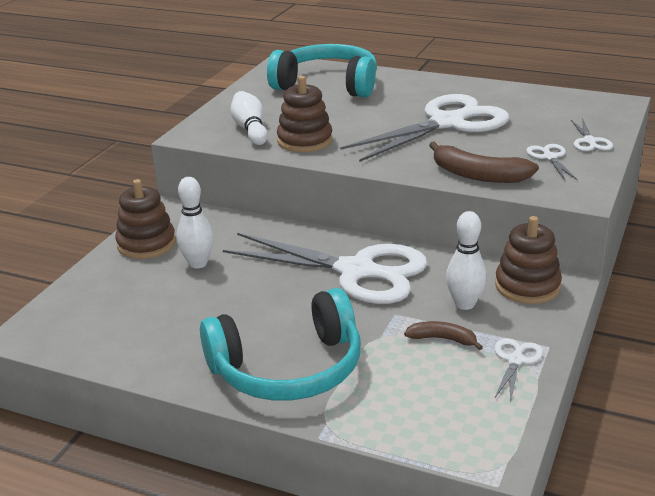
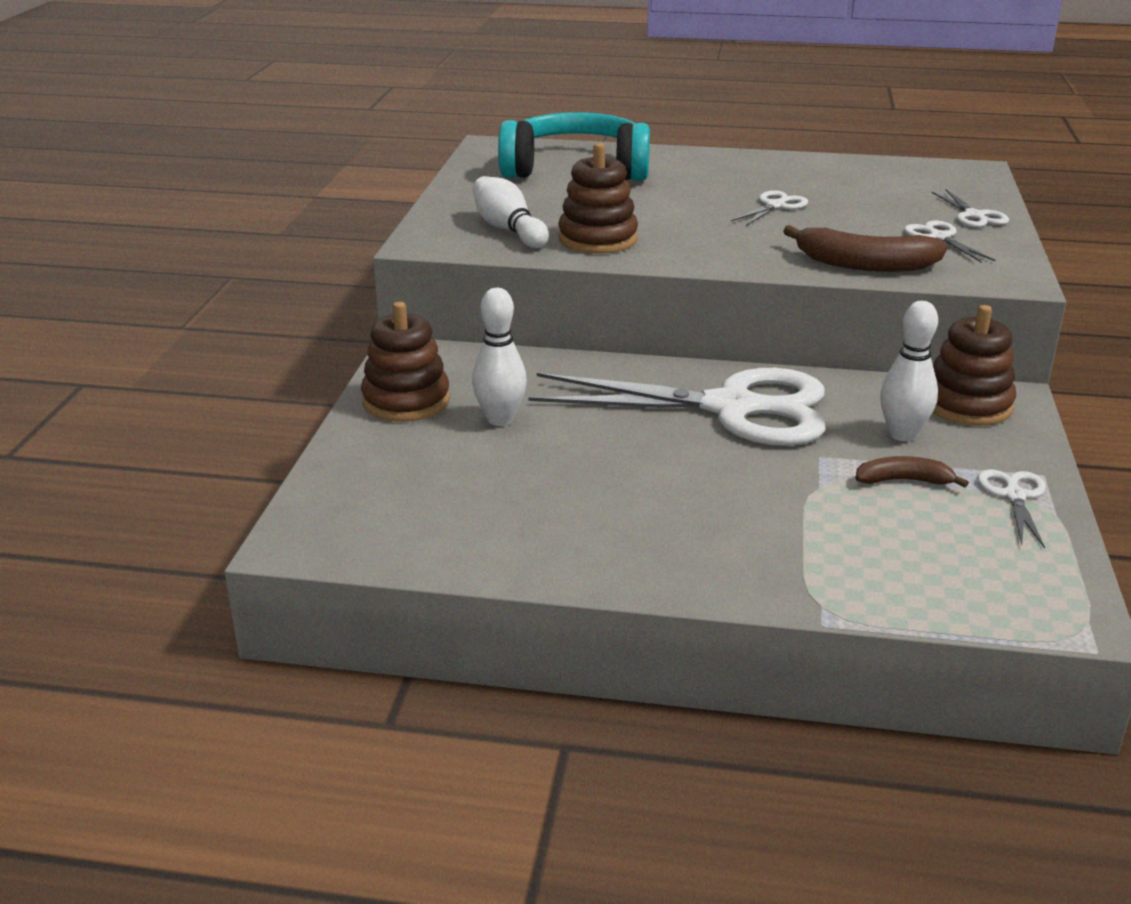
camera: 15 degrees left, 0 degrees up
turquoise headphones [200,288,361,400] -> none
white scissors [340,94,509,162] -> white scissors [731,190,808,226], size x0.40

